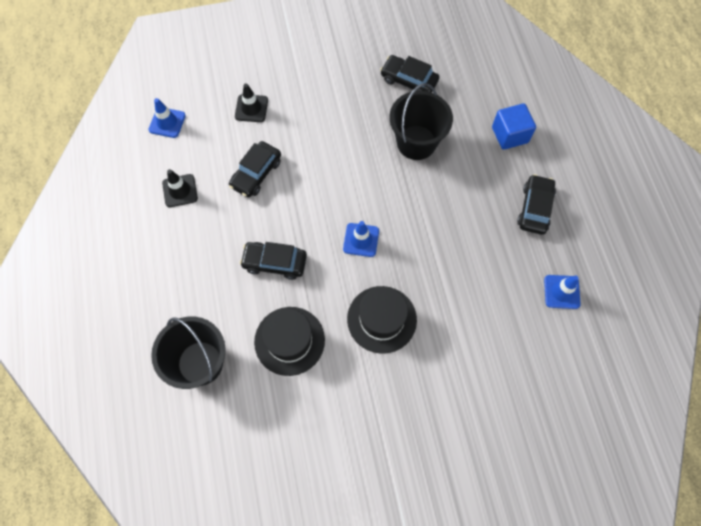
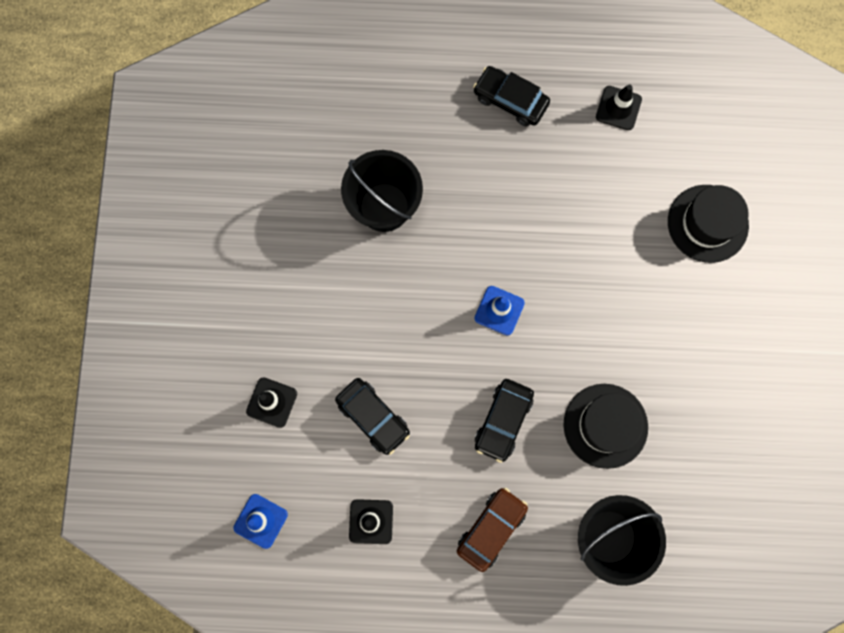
camera: 75 degrees left, 10 degrees up
black hat [347,286,417,354] -> black hat moved to [668,185,749,263]
black car [380,55,439,92] -> none
blue cube [492,103,536,150] -> none
blue traffic cone [544,275,581,309] -> black traffic cone [596,84,642,130]
none -> brown car [457,488,528,572]

